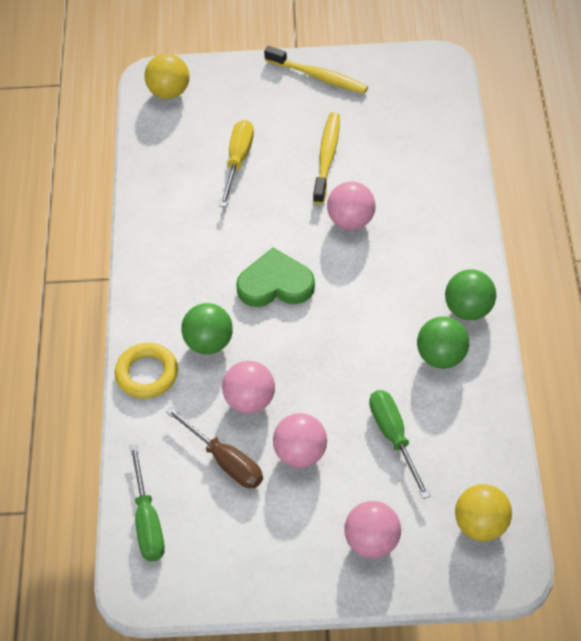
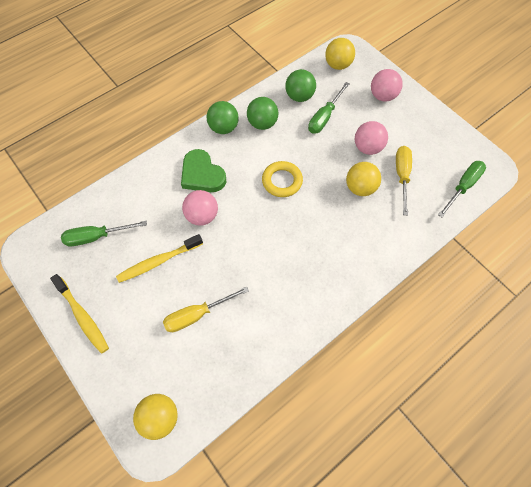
camera: 130 degrees left, 10 degrees up
yellow ring [115,343,178,399] -> yellow ring moved to [262,161,303,197]
brown screwdriver [166,407,263,488] -> yellow screwdriver [396,146,412,216]
green ball [181,303,233,354] -> green ball moved to [285,69,316,102]
pink ball [222,361,275,414] -> yellow ball [346,162,381,196]
green heart [236,248,315,307] -> green heart moved to [181,149,226,192]
yellow toothbrush [264,46,368,94] -> yellow toothbrush turned 150 degrees clockwise [50,274,109,354]
none -> green screwdriver [61,221,147,246]

